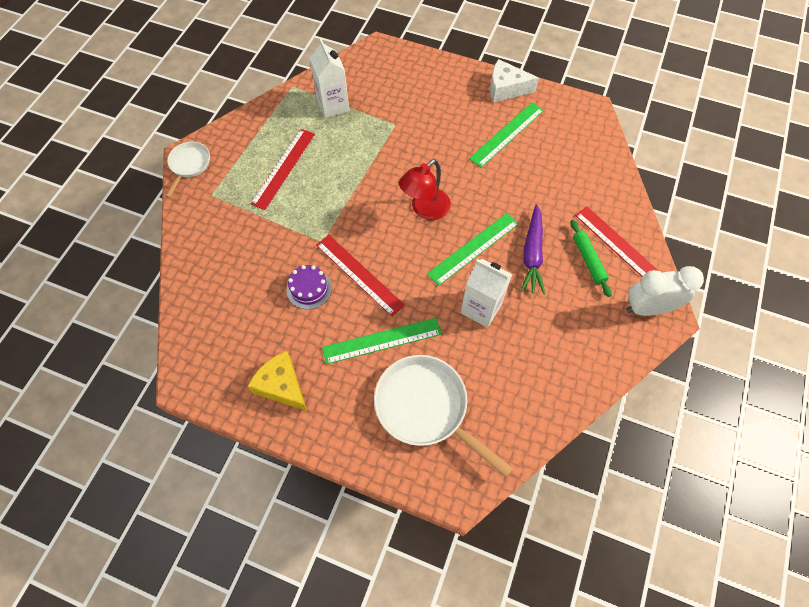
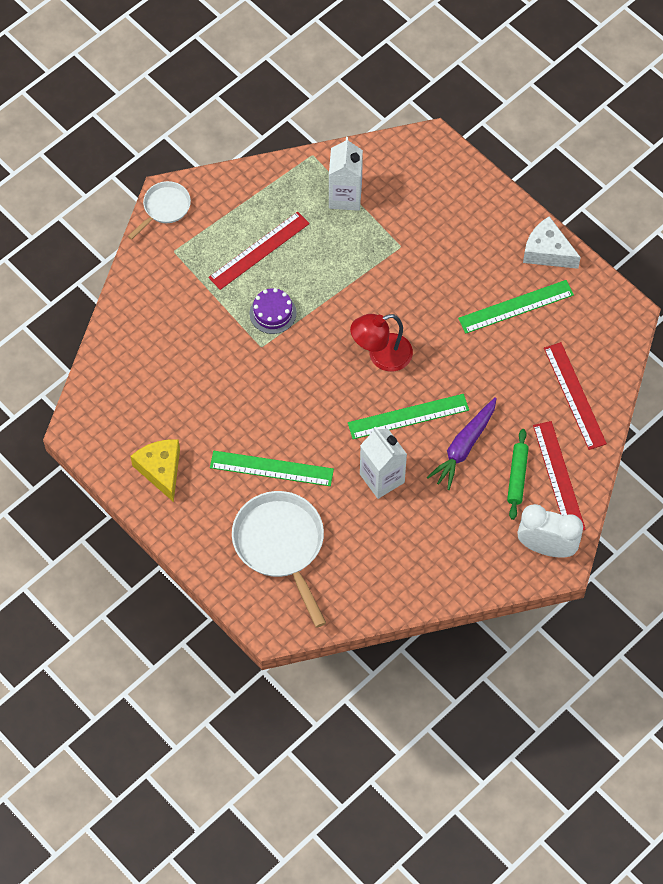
camera: 25 degrees right, 0 degrees up
purple cake [287,265,332,309] -> purple cake moved to [249,288,296,334]
red ruler [316,235,405,317] -> red ruler moved to [544,342,607,450]

